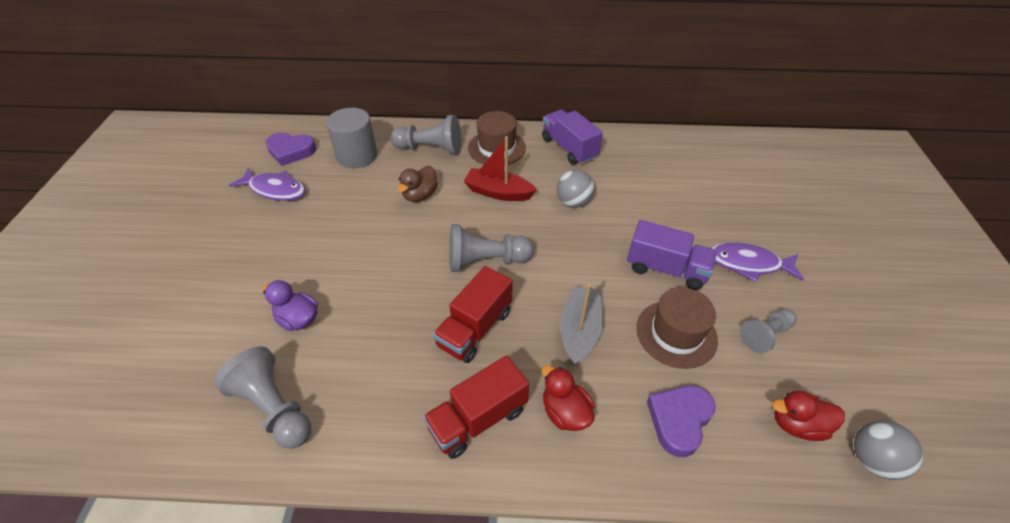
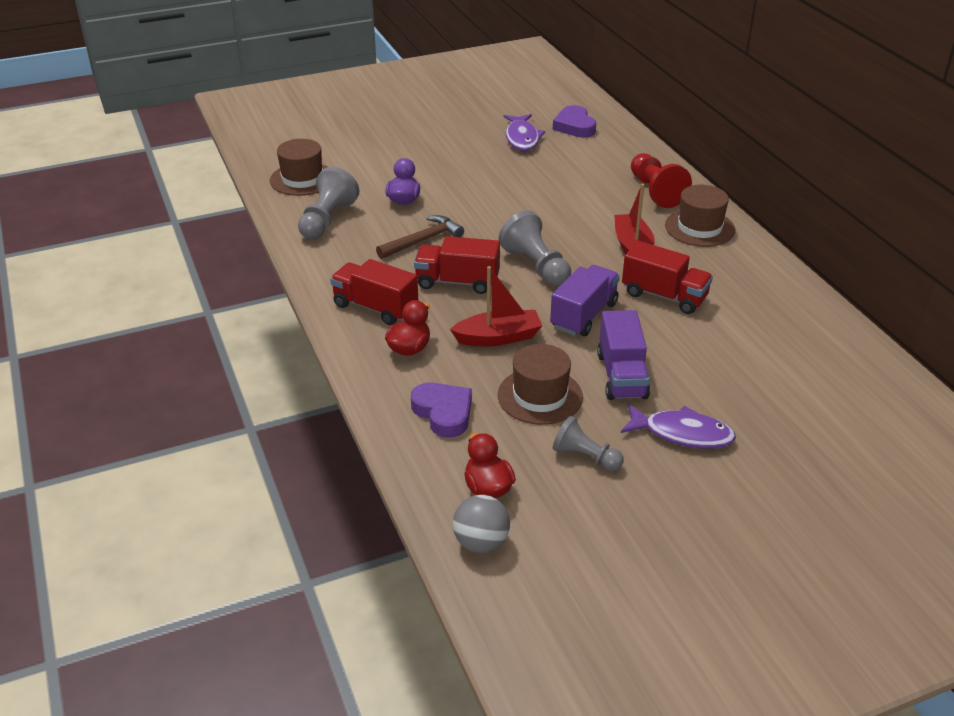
camera: 65 degrees right, 10 degrees down
grey cylinder [326,108,378,168] -> none
grey pawn [391,115,461,155] -> red pawn [631,153,692,208]
brown duck [397,166,438,202] -> none
purple truck [542,109,603,165] -> purple truck moved to [550,265,620,336]
grey ball [557,170,594,208] -> red truck [622,241,713,314]
grey boat [560,284,603,366] -> red boat [450,266,542,346]
purple heart [647,385,716,457] -> purple heart turned 45 degrees clockwise [411,382,472,438]
purple fish [711,242,804,282] -> purple fish turned 120 degrees clockwise [621,404,736,449]
none -> brown hat [270,139,327,196]
none -> brown hammer [376,215,464,259]

